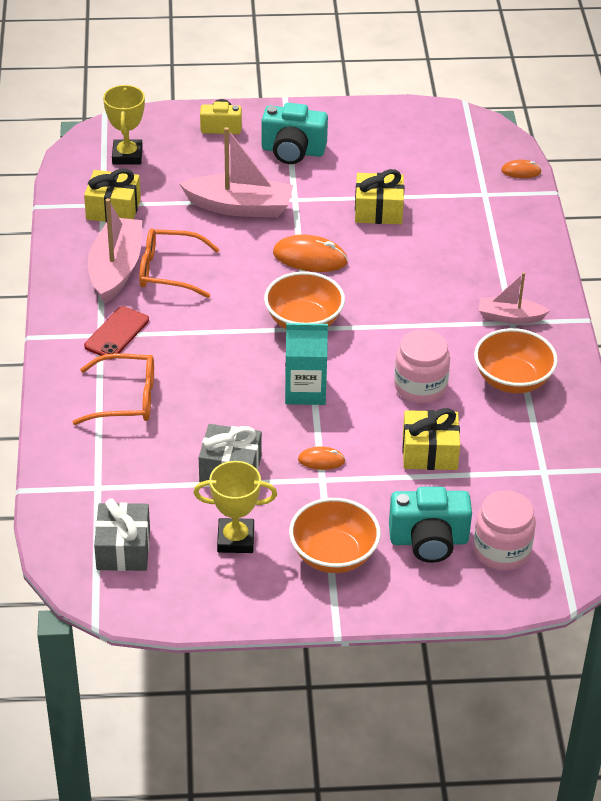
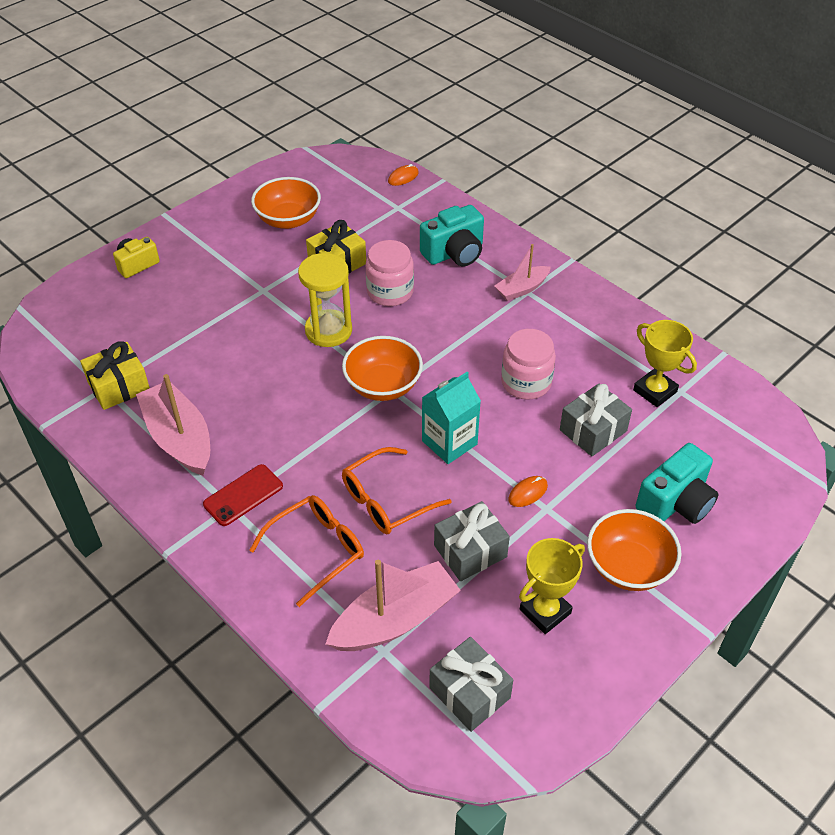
camera: 40 degrees left, 5 degrees up
red phone [84,306,149,356] -> red phone turned 60 degrees clockwise [203,464,283,526]
yellow trophy [103,85,145,165] -> yellow trophy moved to [633,320,697,407]
orange glasses [139,228,220,298] -> orange glasses moved to [342,447,452,534]
pink boat [179,127,293,217] -> pink boat moved to [326,560,461,651]
turquoise camera [261,103,328,164] -> turquoise camera moved to [420,205,484,266]
orange mouse [273,235,348,272] -> yellow hourglass [298,253,352,347]
yellow gift [402,408,460,470] -> grey gift [560,384,632,456]
orange bowl [474,328,558,393] -> orange bowl moved to [251,177,321,229]
pink jar [474,490,536,570] -> pink jar moved to [366,240,414,306]

